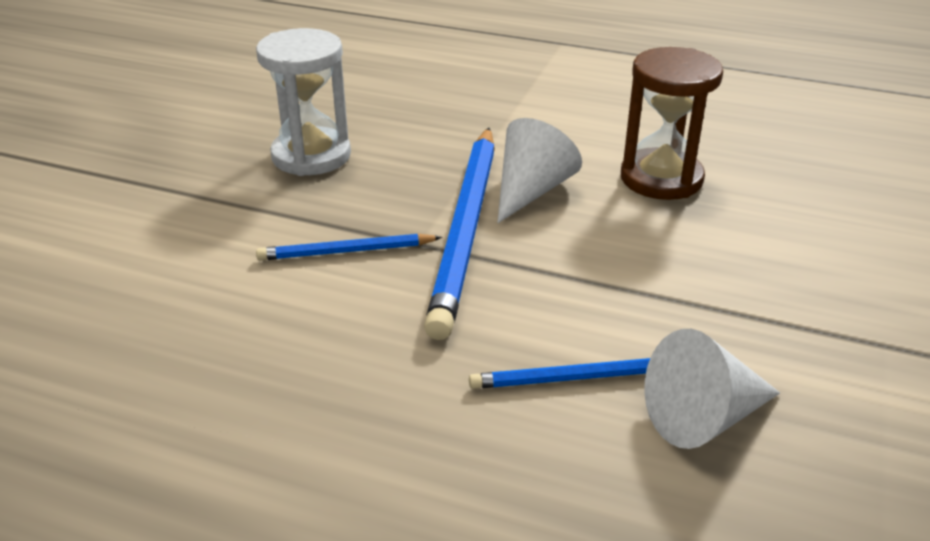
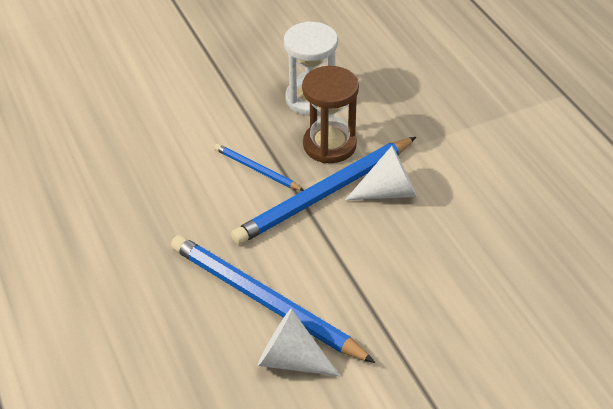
camera: 45 degrees right, 10 degrees up
blue pencil [469,358,650,389] -> blue pencil [171,235,376,363], size x2.04
brown hourglass [621,47,723,200] -> brown hourglass moved to [302,66,359,163]

